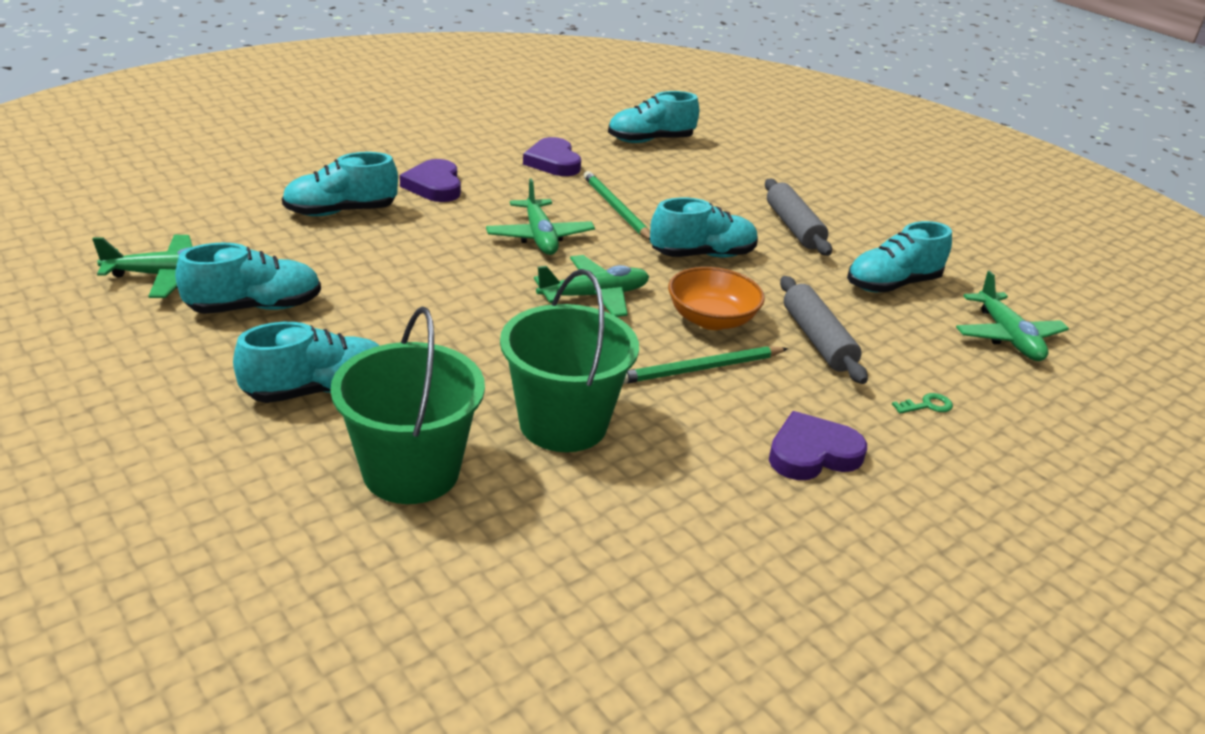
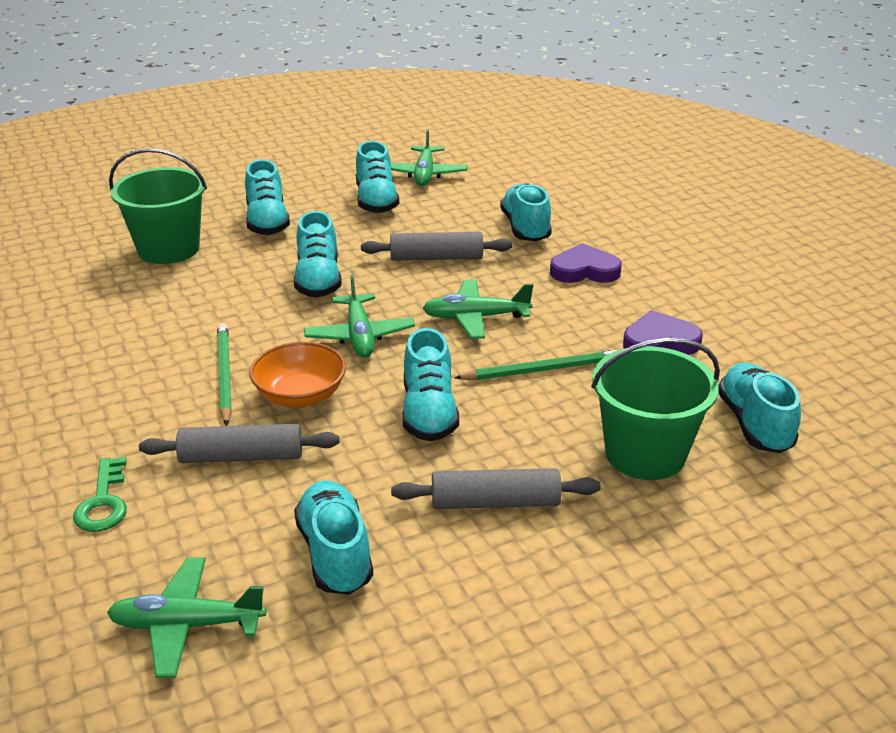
camera: 105 degrees right, 0 degrees up
green bucket [500,269,639,452] -> green bucket moved to [591,338,720,480]
purple heart [769,411,867,480] -> none
green key [892,393,953,414] -> green key [73,457,127,532], size x1.66
none -> turquoise shoe [294,211,342,297]
none -> grey rolling pin [361,232,512,261]

